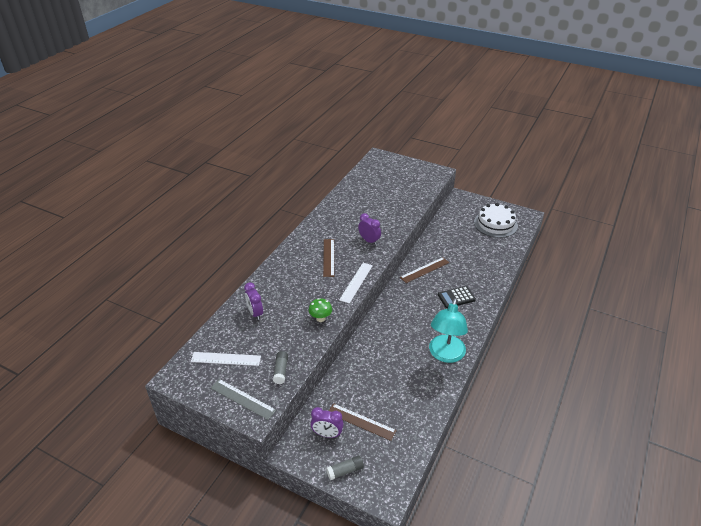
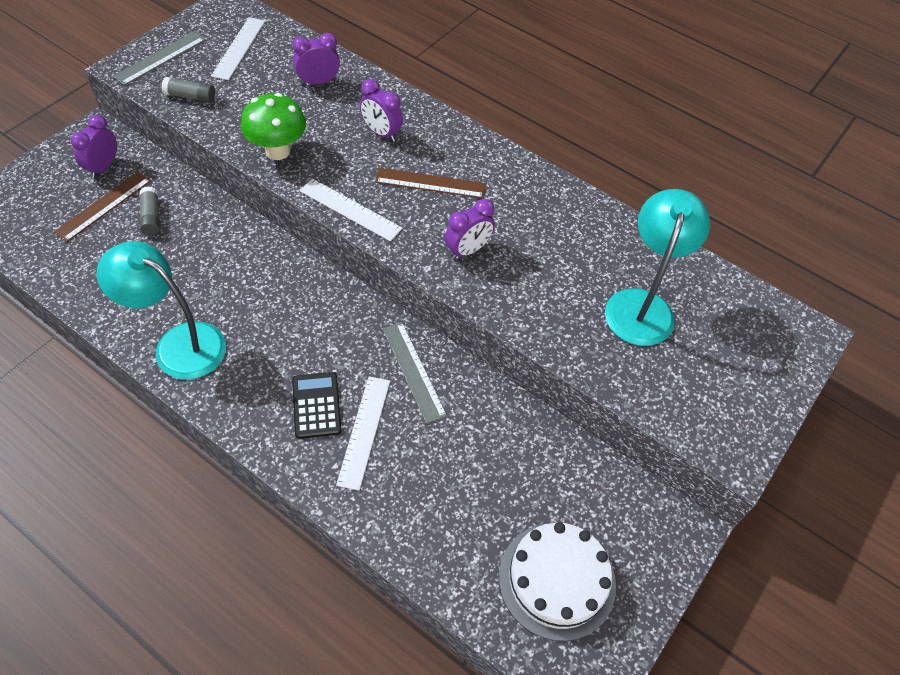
camera: 95 degrees right, 15 degrees up
green mushroom [309,298,332,322] -> green mushroom [241,93,306,160], size x1.58
grey glue stick [326,455,364,480] -> grey glue stick moved to [139,187,160,235]
brown ruler [400,257,449,283] -> grey ruler [382,322,447,424]
none -> white ruler [336,376,390,491]
none -> purple clock [360,79,403,142]
none -> turquoise lamp [605,189,710,346]

